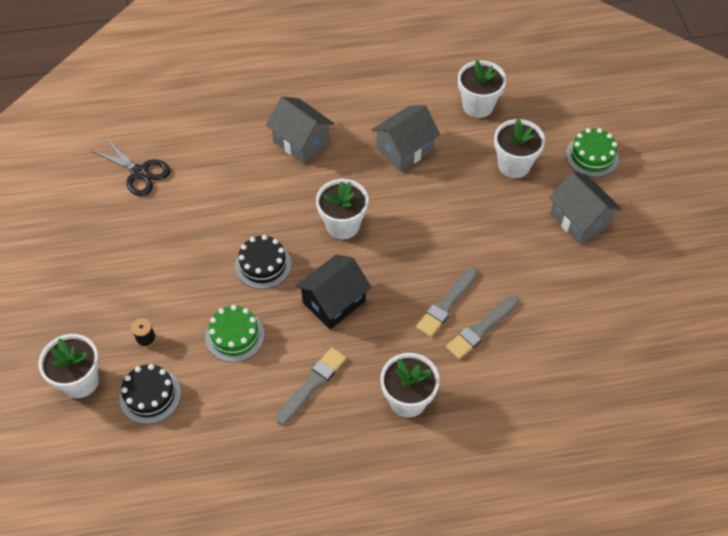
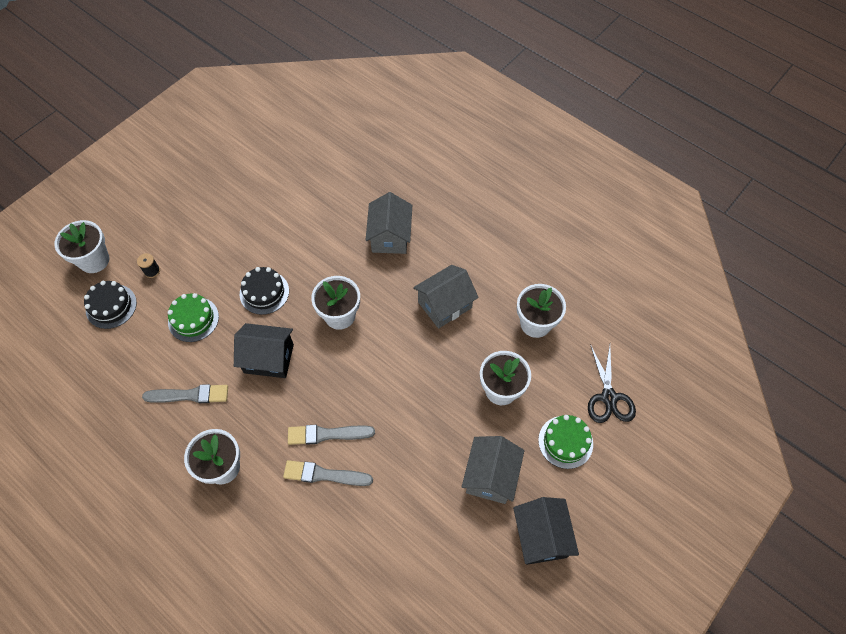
camera: 50 degrees right, 5 degrees up
black scissors [91,138,171,196] -> black scissors moved to [588,344,636,423]
grey house [372,105,440,172] -> grey house turned 45 degrees counterclockwise [413,265,479,329]
none -> black house [513,497,579,565]

